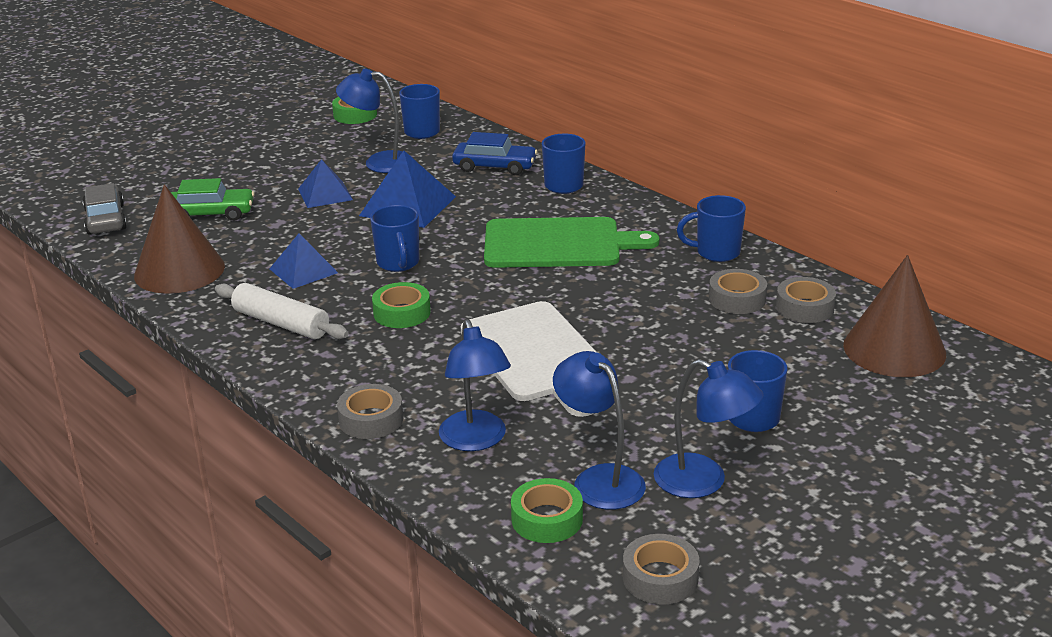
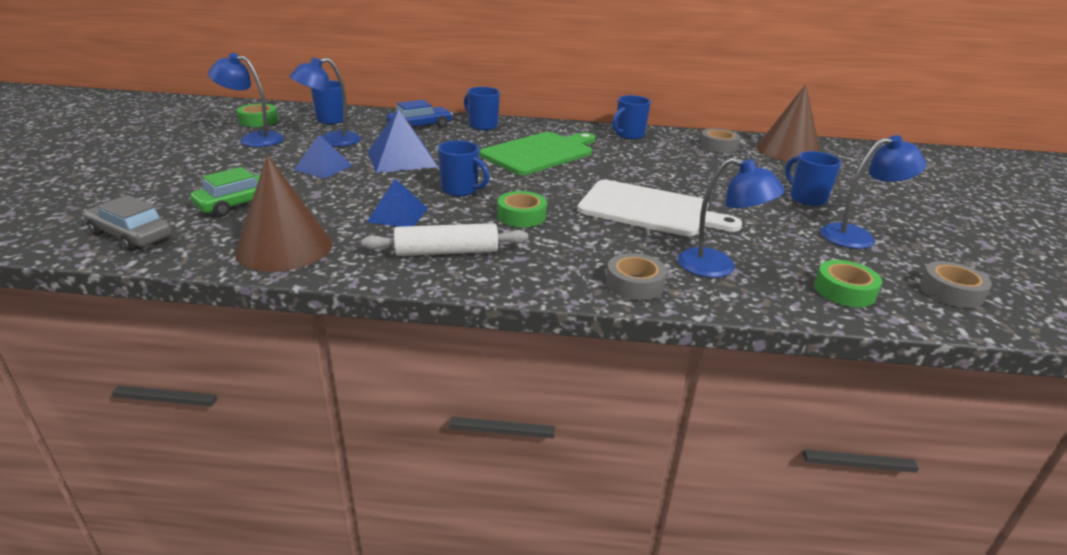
camera: 45 degrees left, 0 degrees up
blue lamp [553,351,646,510] -> blue lamp moved to [208,53,284,147]
grey tape [709,269,767,314] -> none

